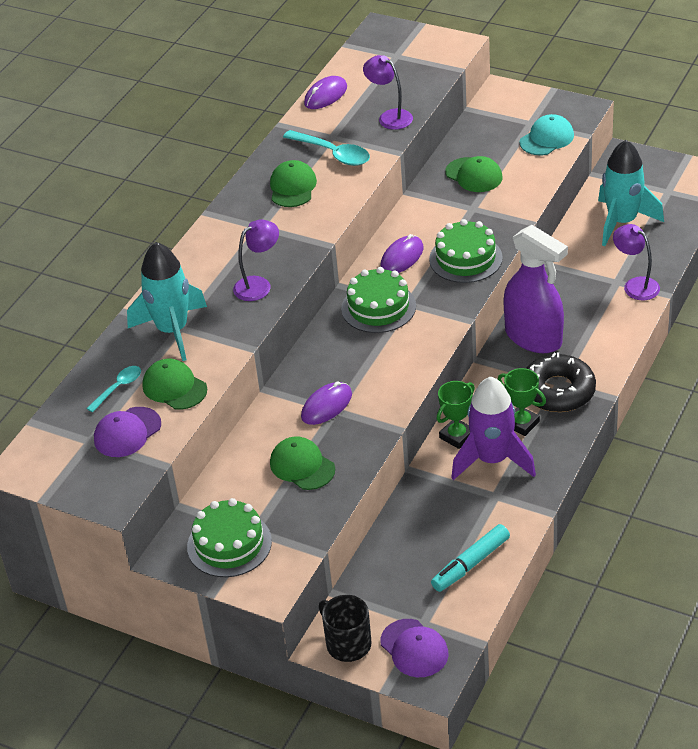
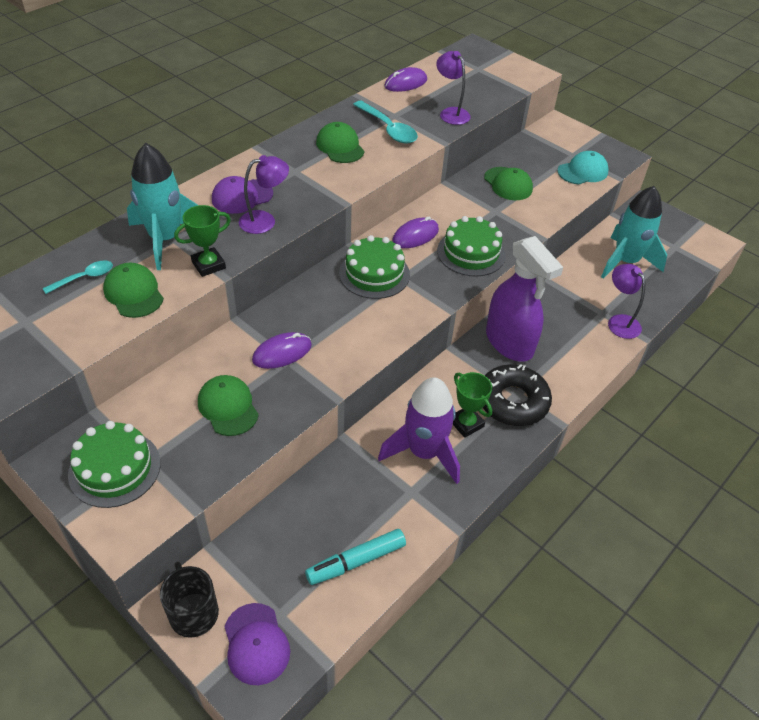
camera: 10 degrees right, 5 degrees up
purple cap [94,407,161,457] -> purple cap moved to [212,176,273,214]
green cap [270,160,317,207] -> green cap turned 45 degrees counterclockwise [316,122,365,163]
green trophy [437,381,475,449] -> green trophy moved to [174,205,231,277]

